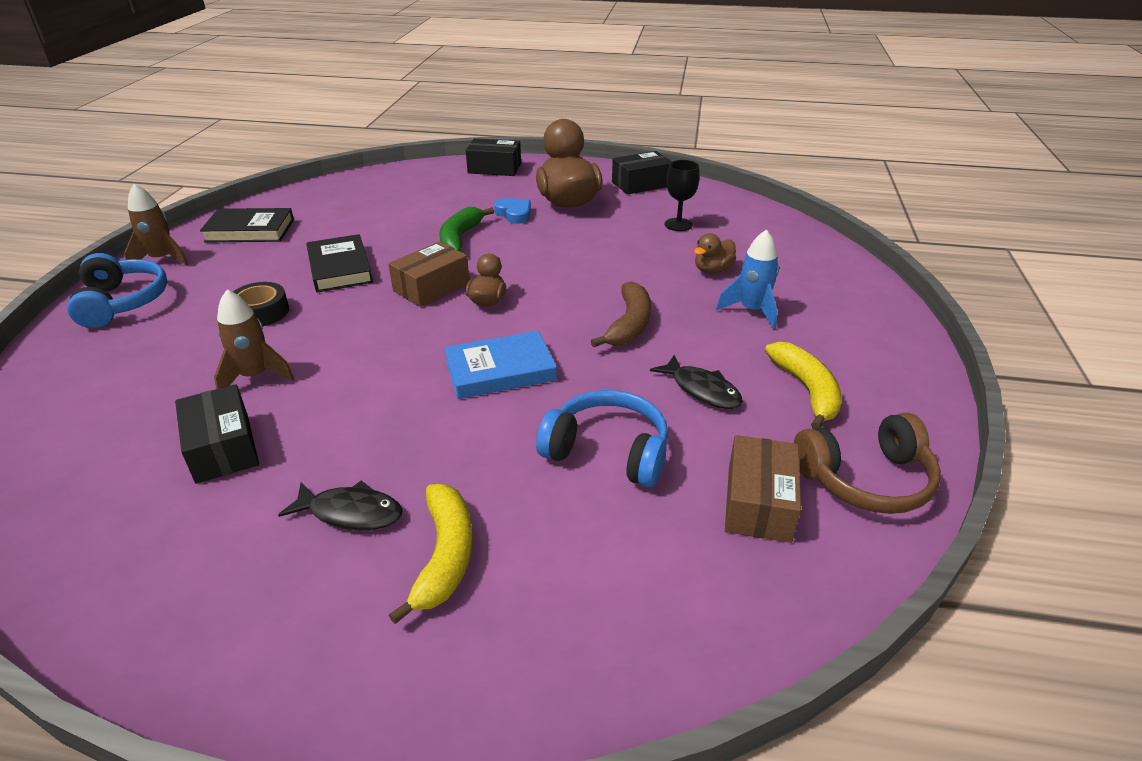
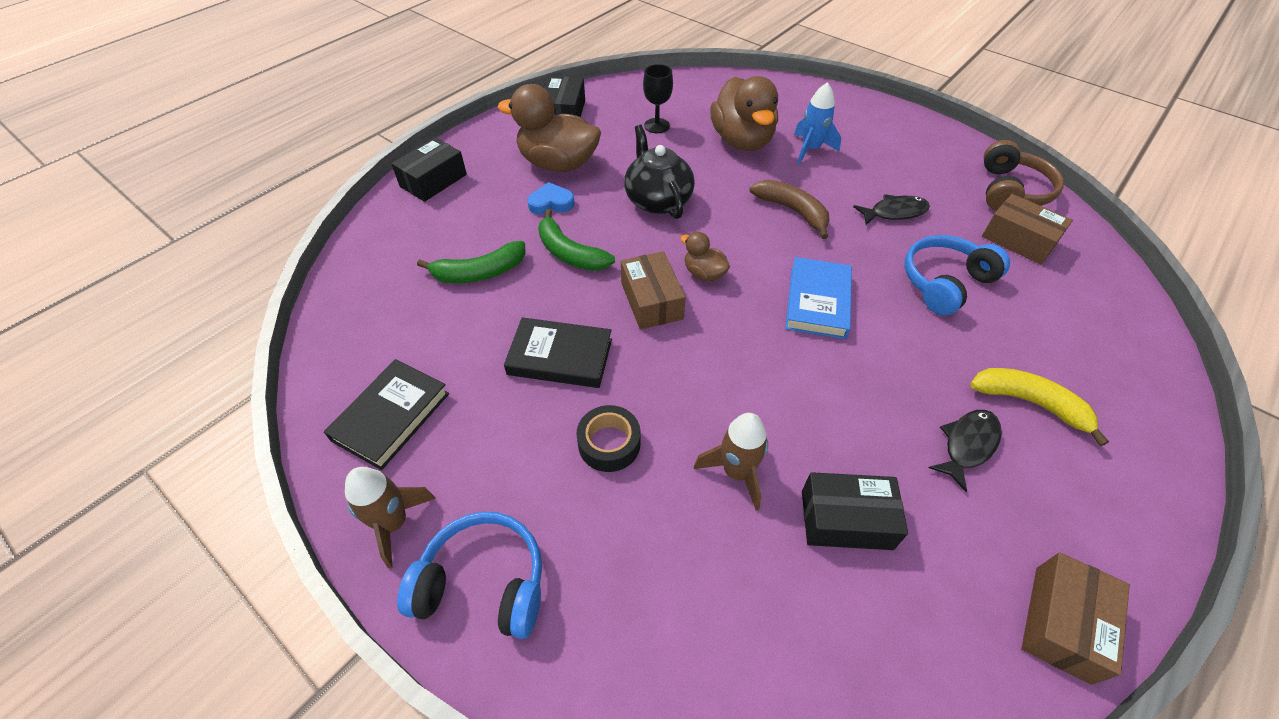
camera: 60 degrees left, 15 degrees up
brown duck [694,233,736,274] -> brown duck [710,76,778,151], size x2.06
yellow banana [765,342,842,429] -> none
none -> green banana [417,241,526,283]
none -> black teapot [624,125,695,219]
none -> brown box [1021,552,1130,685]

